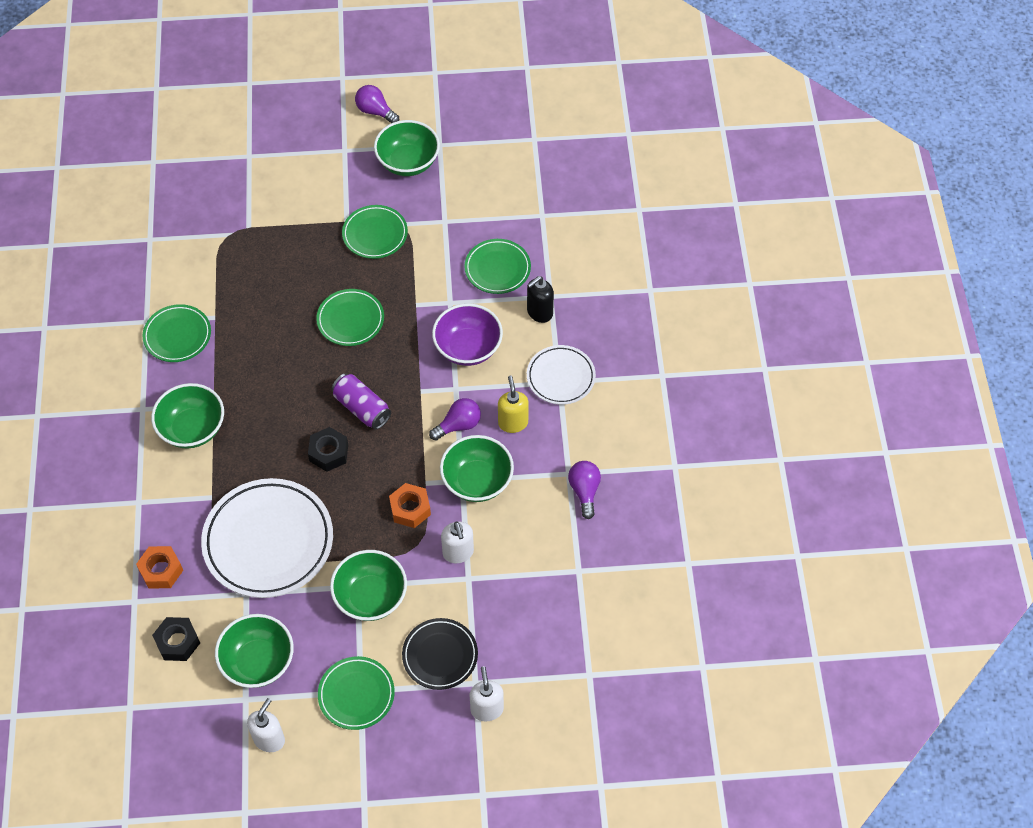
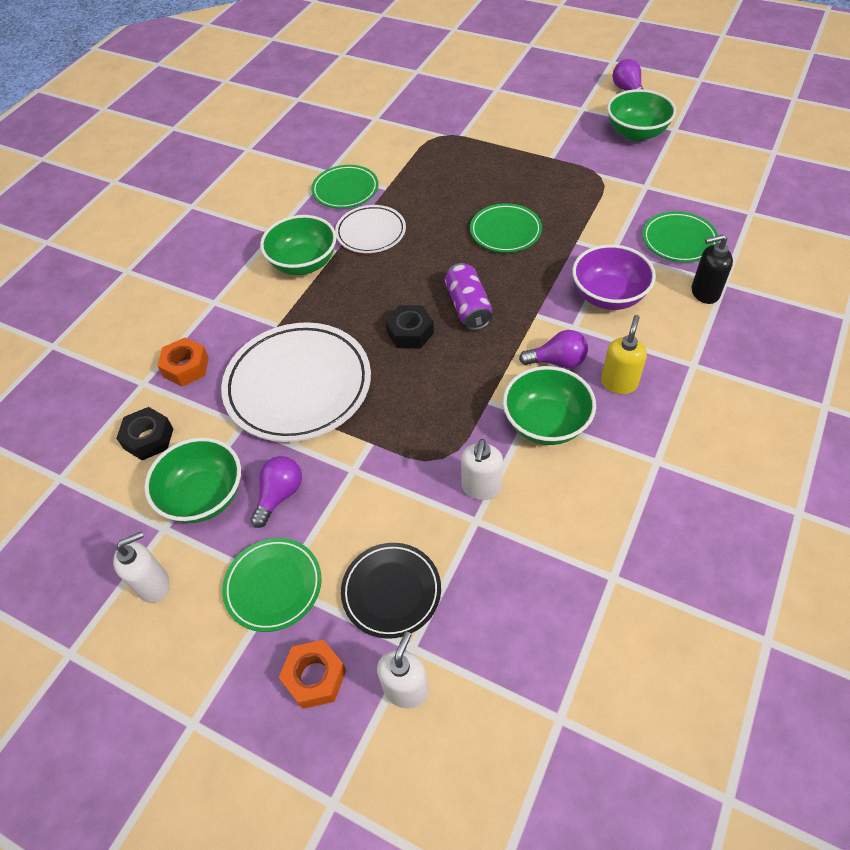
camera: 35 degrees right, 5 degrees down
green bowl [330,550,407,621] -> none
green plate [342,205,408,259] -> none
orange nut [389,483,431,528] -> orange nut moved to [279,640,346,709]
white plate [527,345,596,405] -> white plate moved to [335,205,406,253]
purple light bulb [568,461,601,519] -> purple light bulb moved to [250,456,302,528]

